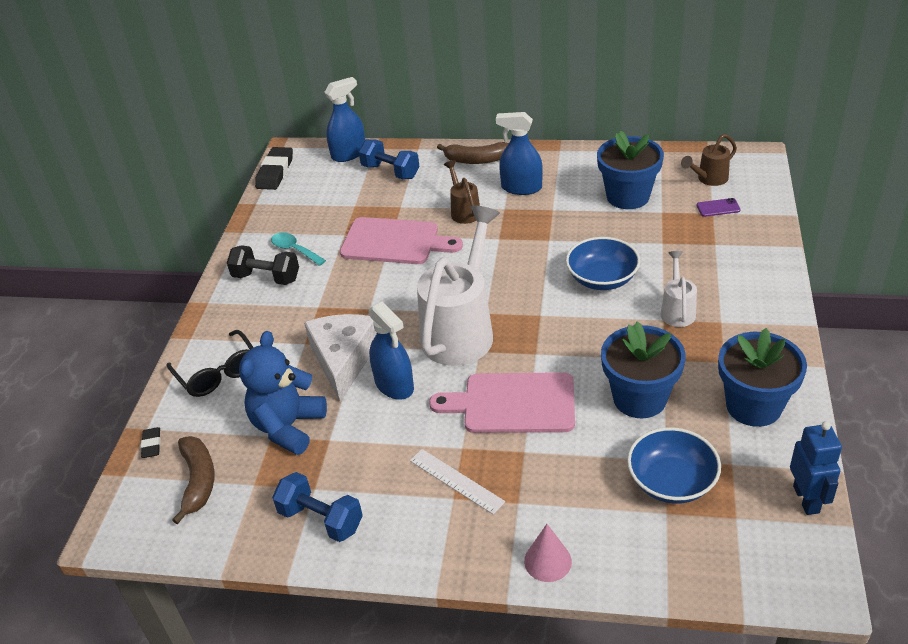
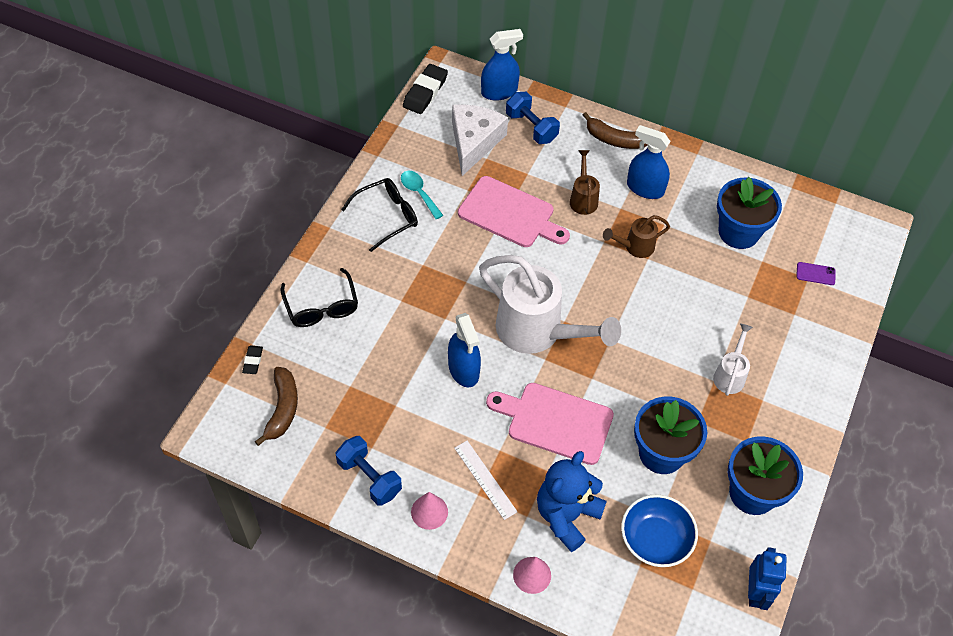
camera: 10 degrees right, 15 degrees up
black dumbbell [227,245,299,285] -> black glasses [341,178,418,252]
blue teddy bear [239,331,327,455] -> blue teddy bear moved to [537,451,607,552]
white cheese [304,314,377,402] -> white cheese moved to [452,105,508,176]
white watering can [417,205,500,366] -> white watering can turned 90 degrees clockwise [479,255,621,354]
blue bowl [566,237,640,290] -> none
brown watering can [681,134,737,186] -> brown watering can moved to [603,215,670,258]
none -> pink cone [411,492,448,530]

